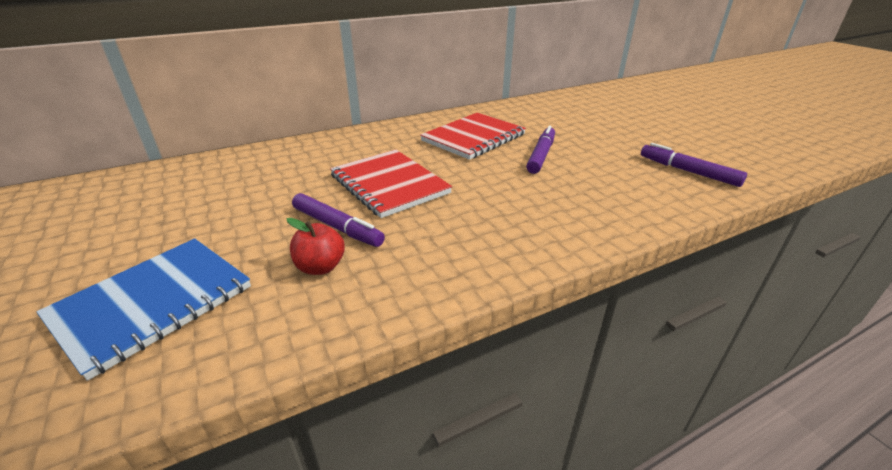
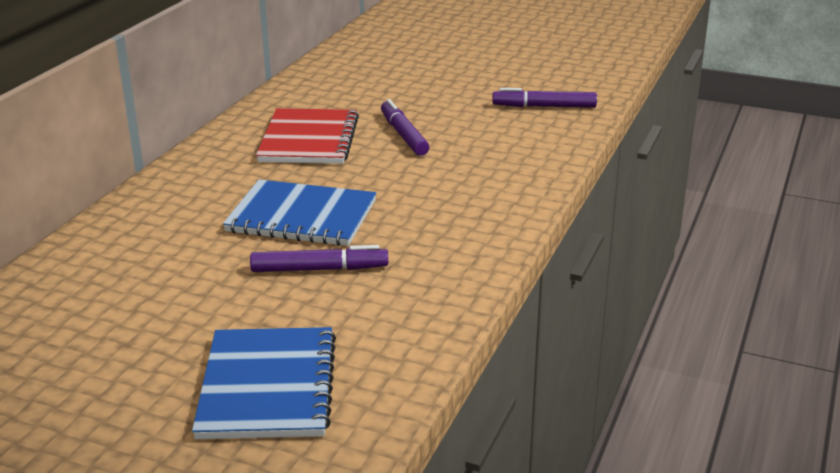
camera: 40 degrees left, 5 degrees down
red apple [287,218,345,275] -> none
red notebook [330,150,452,218] -> blue notebook [223,180,376,246]

